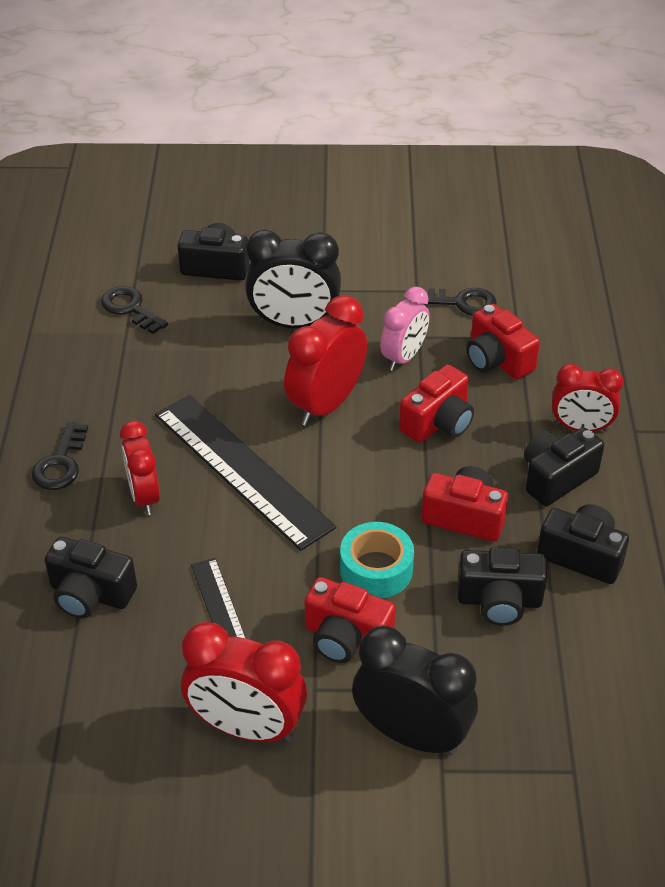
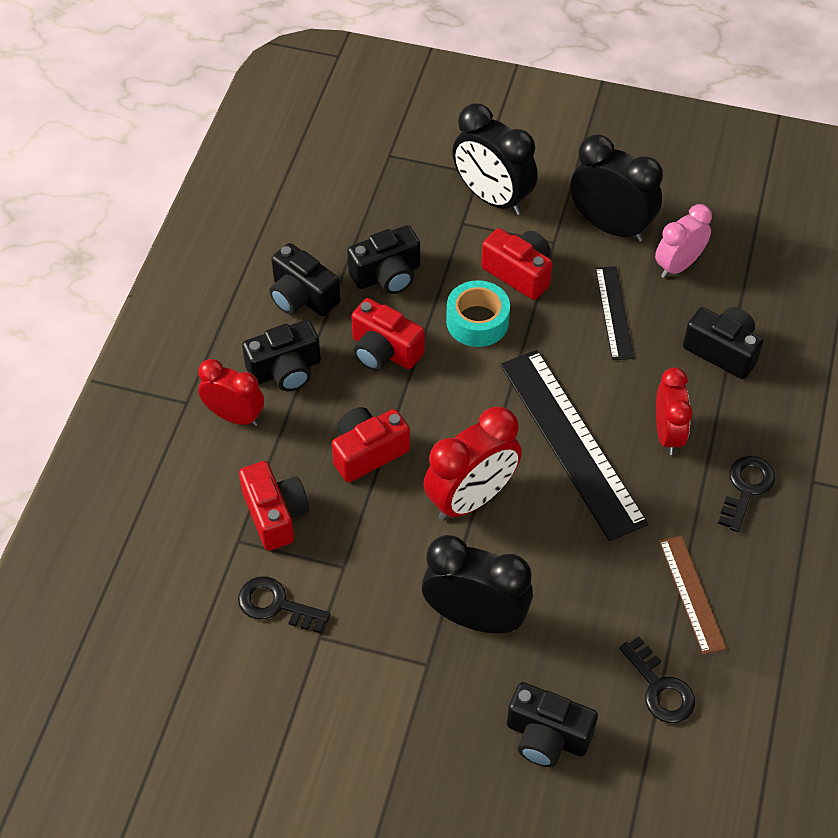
camera: 165 degrees left, 10 degrees up
red clock [181,622,307,742] -> black clock [570,134,663,242]
pink clock [380,287,430,371] -> pink clock moved to [655,204,712,278]
black camera [458,547,547,626] -> black camera turned 135 degrees clockwise [347,225,420,294]
none -> brown ruler [659,536,727,655]

